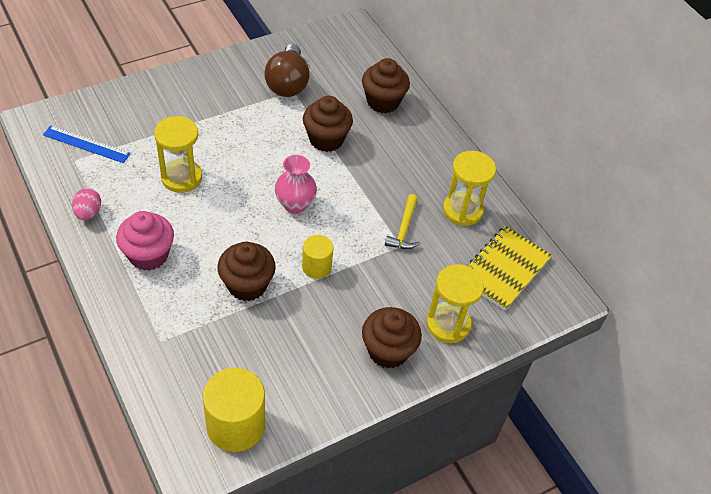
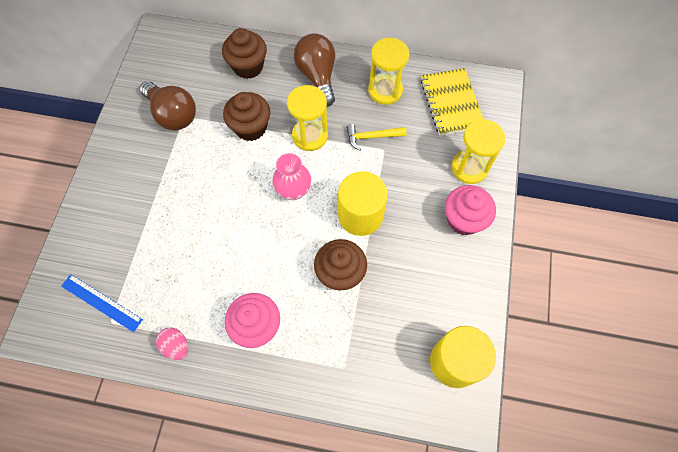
camera: 45 degrees left, 15 degrees up
blue ruler [43,125,131,163] -> blue ruler turned 60 degrees clockwise [61,274,143,332]
yellow hourglass [154,116,202,193] -> yellow hourglass moved to [287,85,328,151]
yellow cylinder [302,235,333,279] -> yellow cylinder [338,171,388,236], size x1.73
brown cupcake [362,307,422,368] -> pink cupcake [445,185,496,235]
yellow hammer [385,194,420,249] -> yellow hammer turned 120 degrees clockwise [346,124,407,151]
none -> brown light bulb [294,33,335,107]

